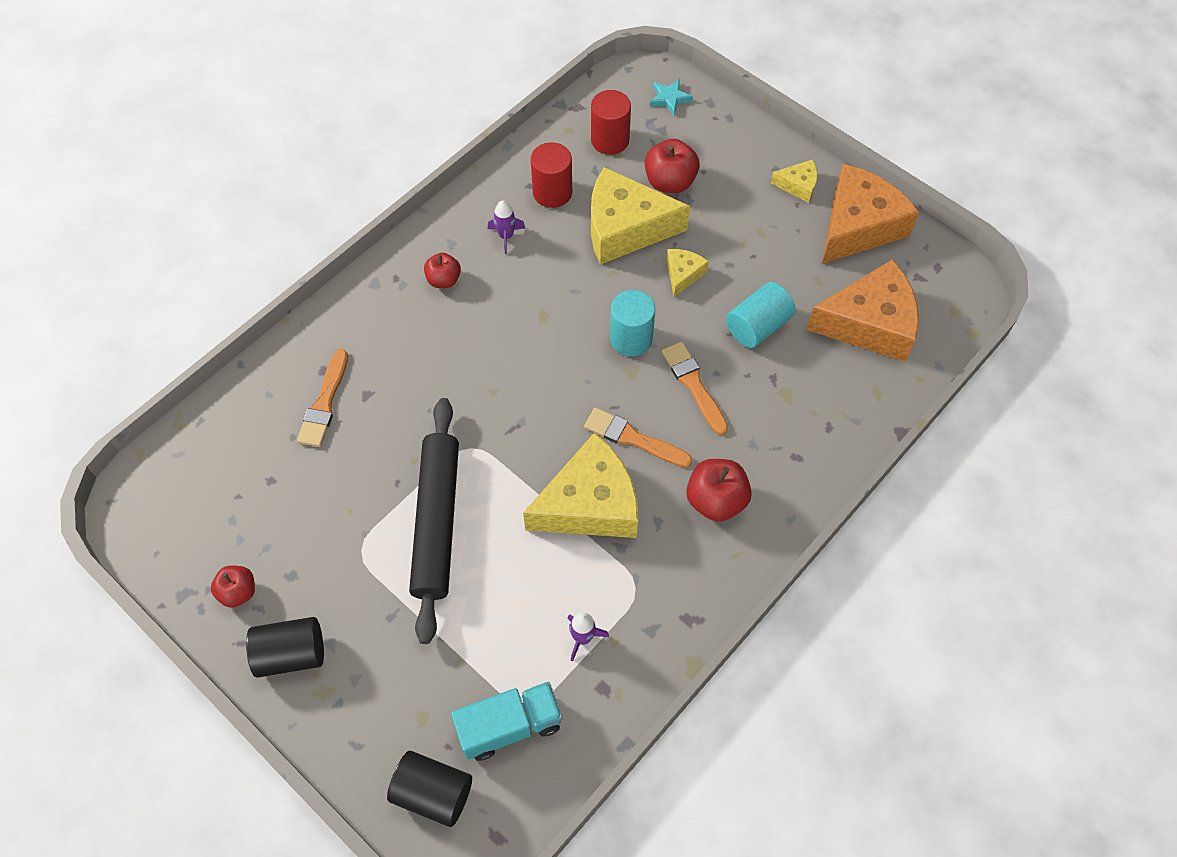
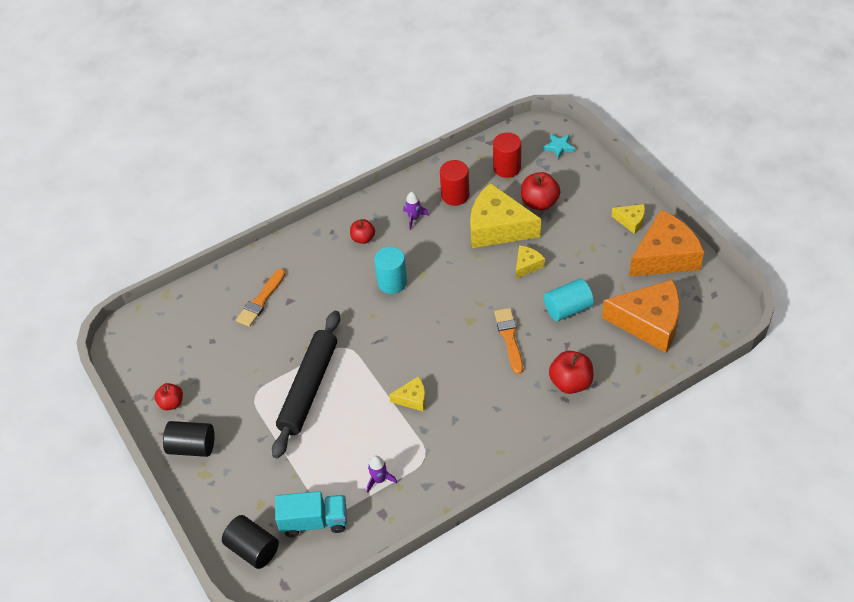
camera: 20 degrees right, 10 degrees down
yellow cheese [523,433,638,538] -> yellow cheese [389,376,426,412], size x0.46
orange brush [584,408,692,468] -> none
turquoise cylinder [610,290,655,356] -> turquoise cylinder moved to [374,247,407,294]
red apple [686,459,752,522] -> red apple moved to [549,351,593,394]

